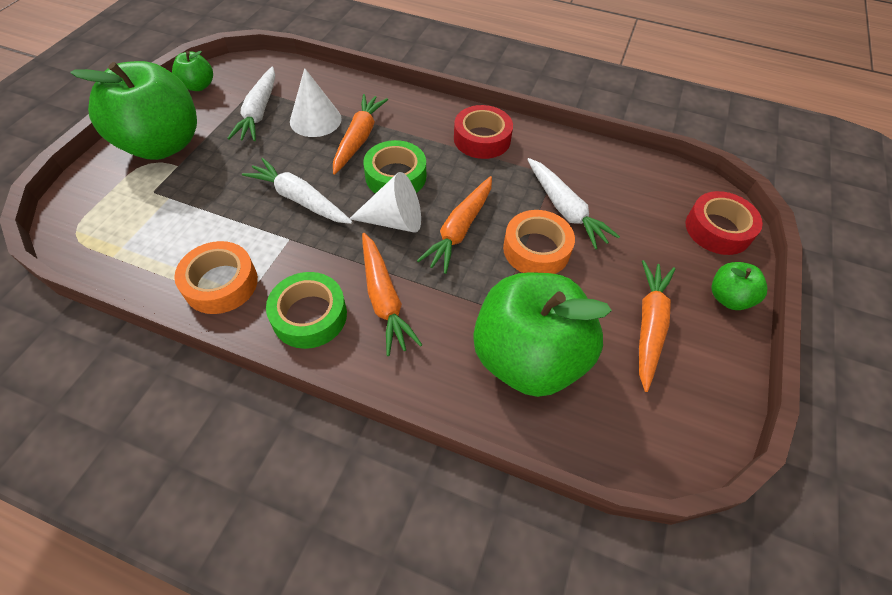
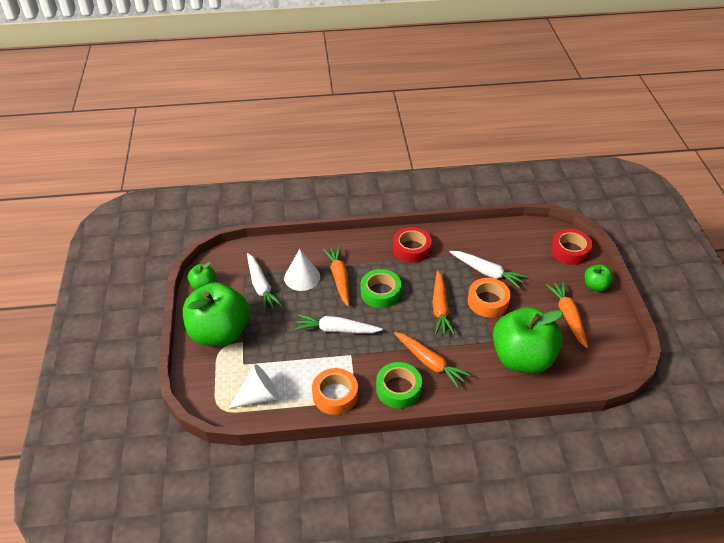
camera: 25 degrees left, 10 degrees down
white cone [349,172,421,233] -> white cone moved to [229,364,279,409]

